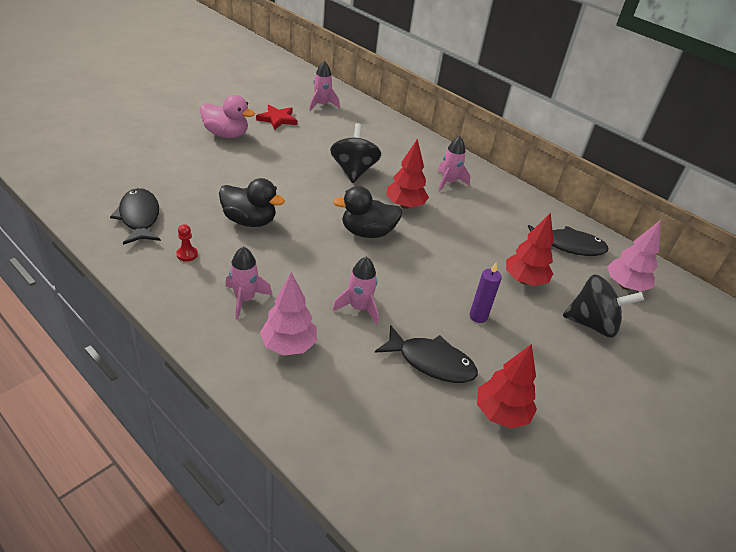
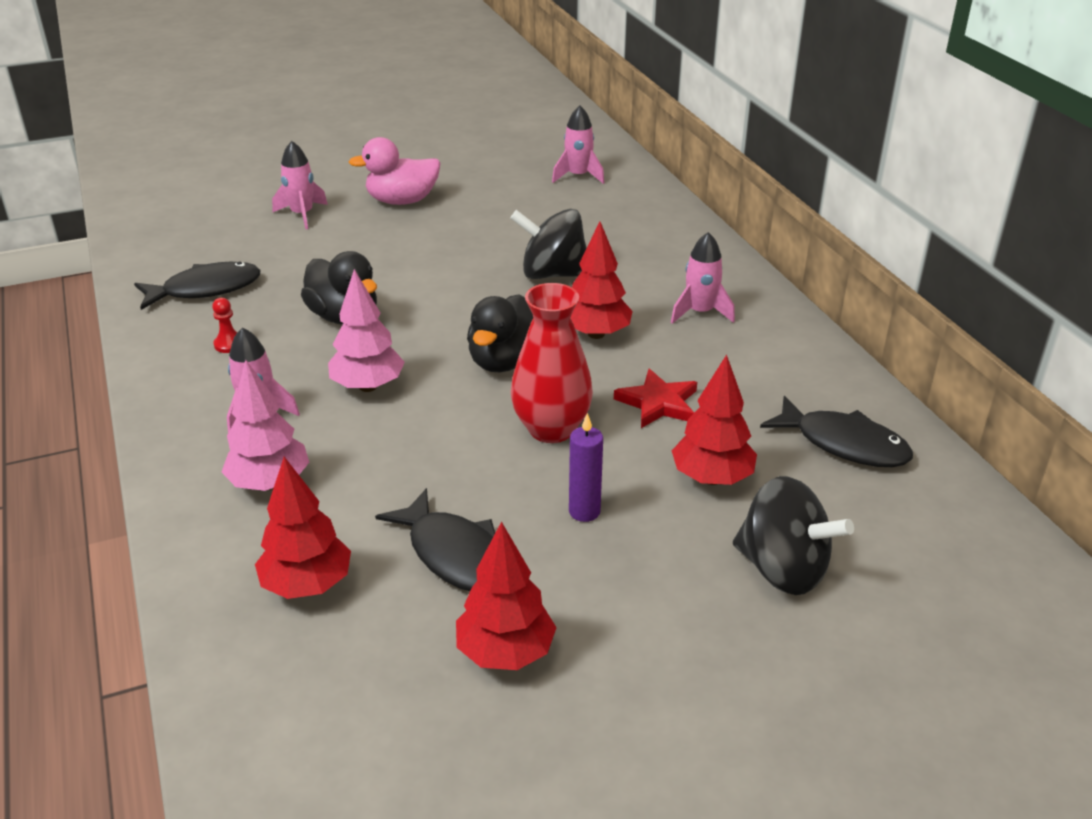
camera: 30 degrees right, 5 degrees down
black fish [110,188,161,245] -> black fish turned 60 degrees clockwise [134,262,261,310]
pink duck [200,95,255,138] -> pink duck turned 120 degrees clockwise [349,137,440,205]
red star [256,105,297,130] -> red star moved to [614,369,697,428]
black spinning top [330,123,381,183] -> black spinning top turned 105 degrees counterclockwise [510,209,587,279]
pink rocket [332,257,379,325] -> pink rocket moved to [272,141,328,229]
black duck [333,186,402,238] -> black duck turned 90 degrees counterclockwise [467,294,533,372]
pink tree [607,220,661,292] -> pink tree moved to [328,269,405,392]
none -> red tree [255,457,351,599]
none -> red vase [511,283,593,443]

